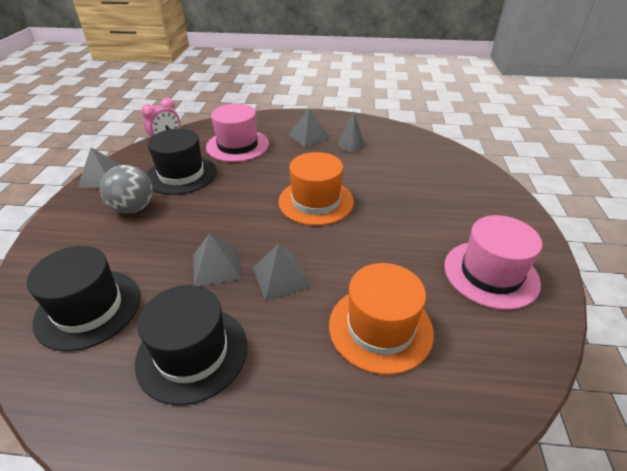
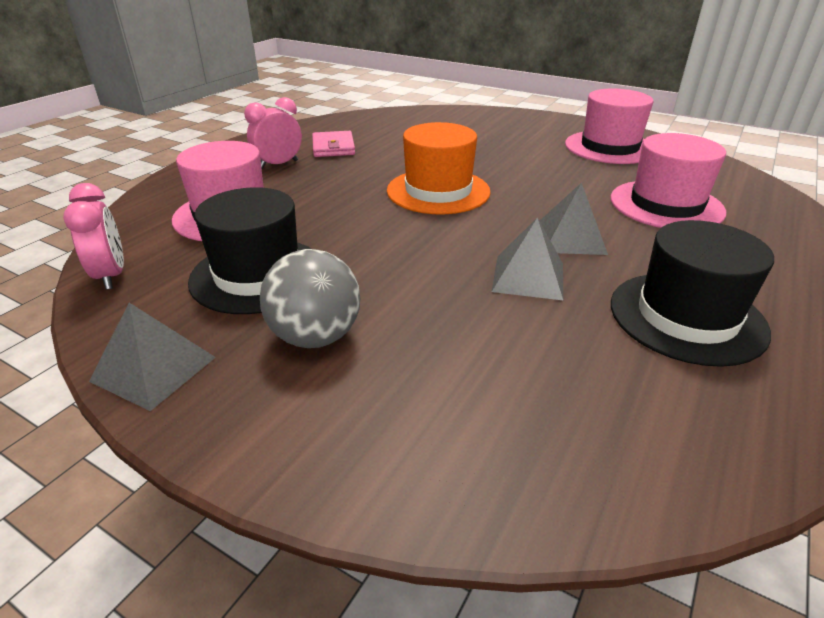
camera: 65 degrees left, 5 degrees down
black hat [27,246,140,351] -> none
grey pyramid [288,109,331,147] -> pink clock [244,97,302,169]
orange hat [329,263,434,375] -> pink hat [611,133,726,228]
grey cone [338,111,365,151] -> pink wallet [312,131,355,157]

